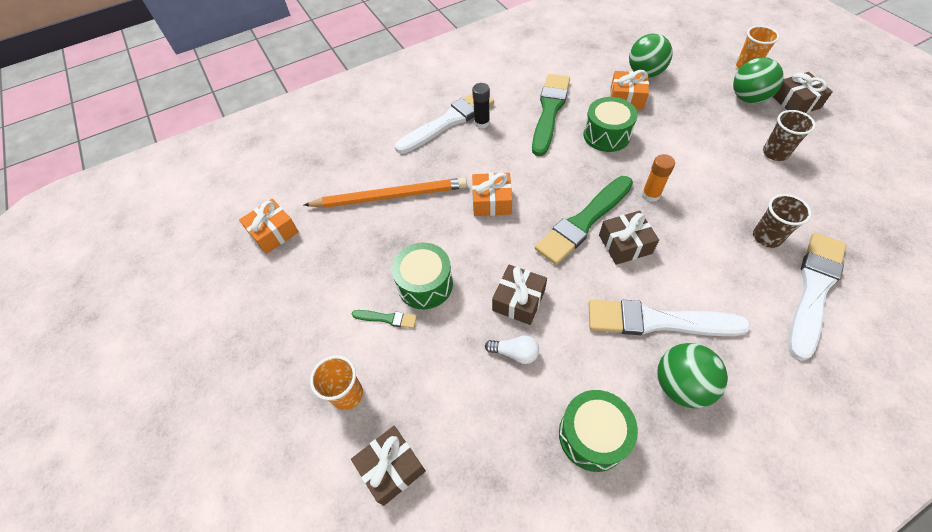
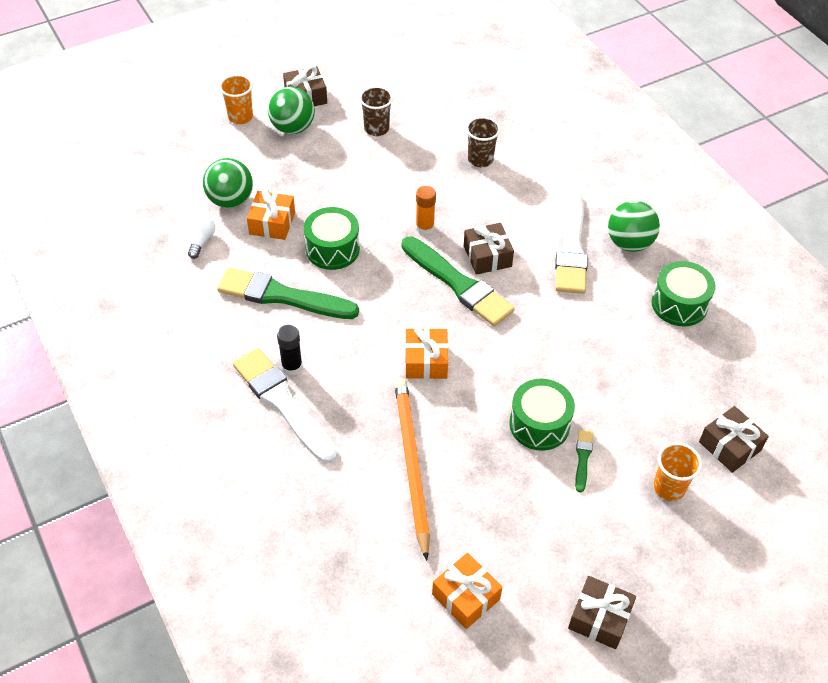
camera: 95 degrees left, 5 degrees down
white light bulb [485,335,539,364] -> white light bulb moved to [188,215,215,259]
brown gift [492,265,547,325] -> brown gift moved to [568,576,636,649]
white brush [788,233,846,361] -> none

